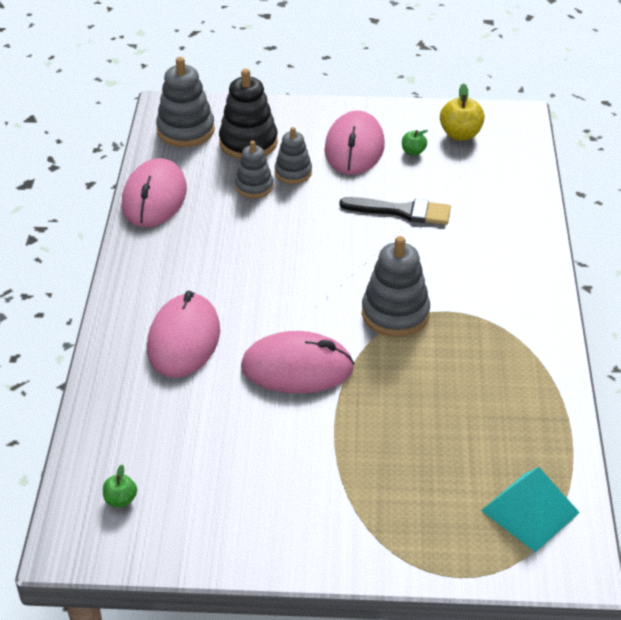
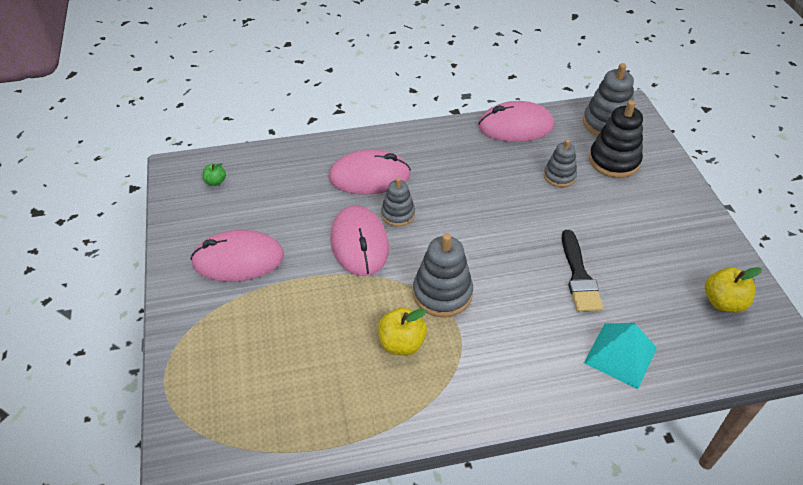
camera: 75 degrees right, 5 degrees up
grey stacking toy [275,127,312,184] -> grey stacking toy moved to [381,177,415,226]
pink mouse [325,111,385,175] -> pink mouse moved to [191,230,284,282]
green apple [402,130,428,156] -> none
turquoise pyramid [481,467,580,552] -> turquoise pyramid moved to [584,323,657,389]
none -> yellow apple [378,308,427,355]

